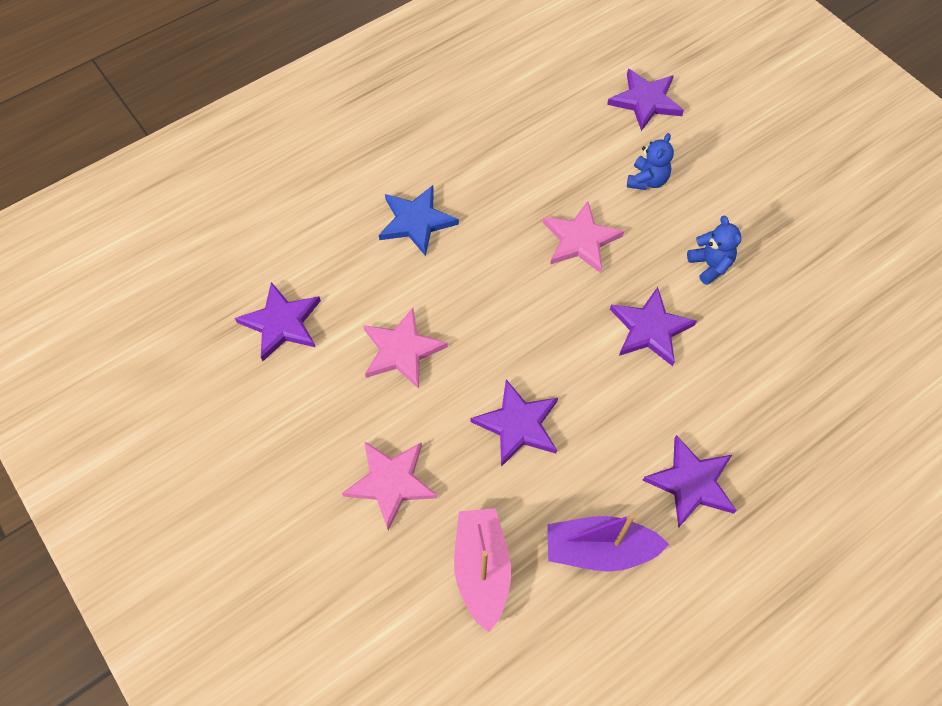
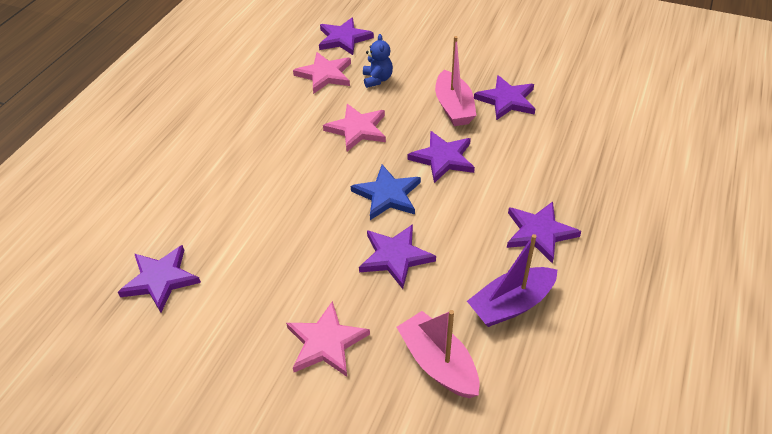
camera: 30 degrees left, 15 degrees down
pink star [363,308,448,389] -> pink star moved to [293,52,351,94]
blue star [379,185,459,256] -> blue star moved to [351,165,421,220]
blue teddy bear [687,216,741,285] -> pink boat [435,36,477,126]
none -> purple star [474,75,535,120]

